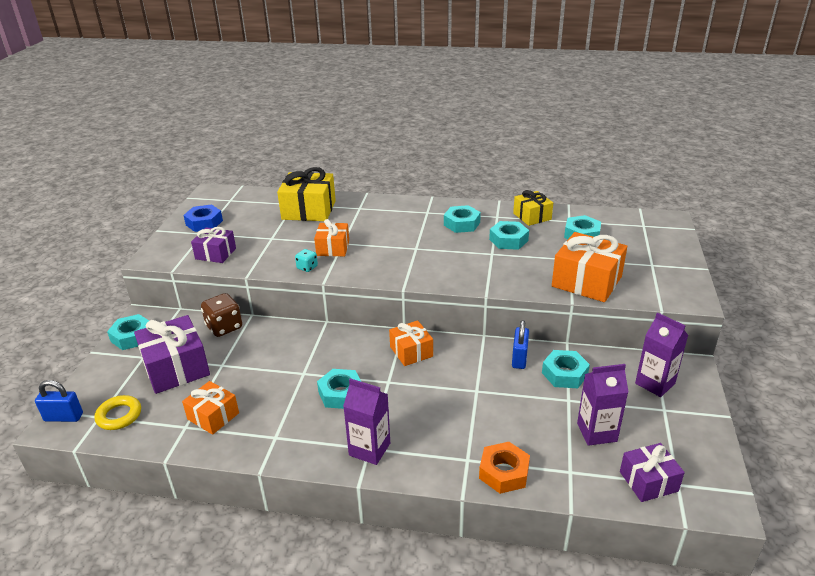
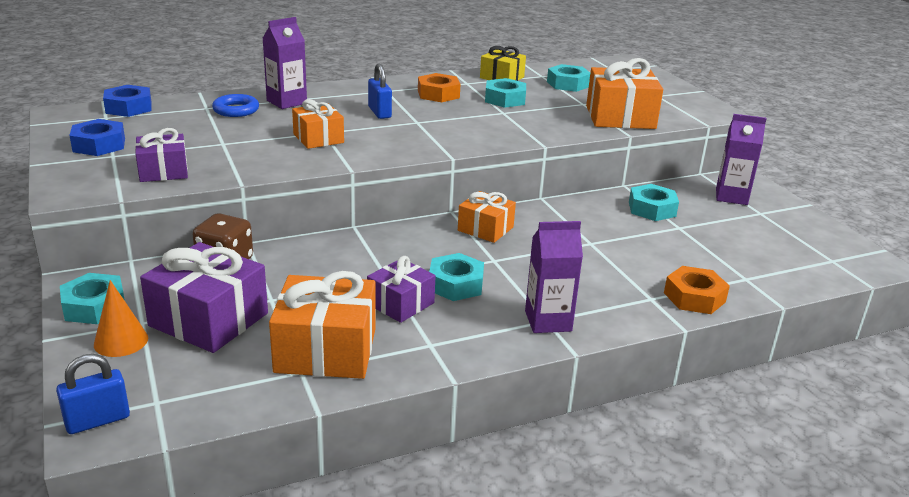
camera: 35 degrees left, 5 degrees down
yellow ring [94,395,141,430] -> none
orange gift [182,381,239,435] -> orange gift [269,271,376,379], size x1.65
yellow gift [277,167,336,221] -> blue ring [212,94,259,117]
turquoise dice [295,249,318,272] -> none
turquoise nut [444,205,481,233] -> orange nut [418,73,460,102]
blue padlock [512,320,529,369] -> blue padlock moved to [368,64,392,119]
purple carton [577,364,628,446] -> purple carton moved to [262,17,307,109]
purple gift [620,443,685,502] -> purple gift moved to [367,256,435,323]
none -> orange cone [94,280,148,357]
none -> blue nut [103,85,152,117]

